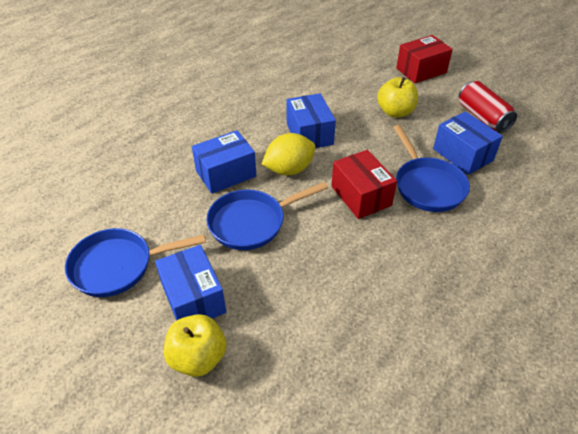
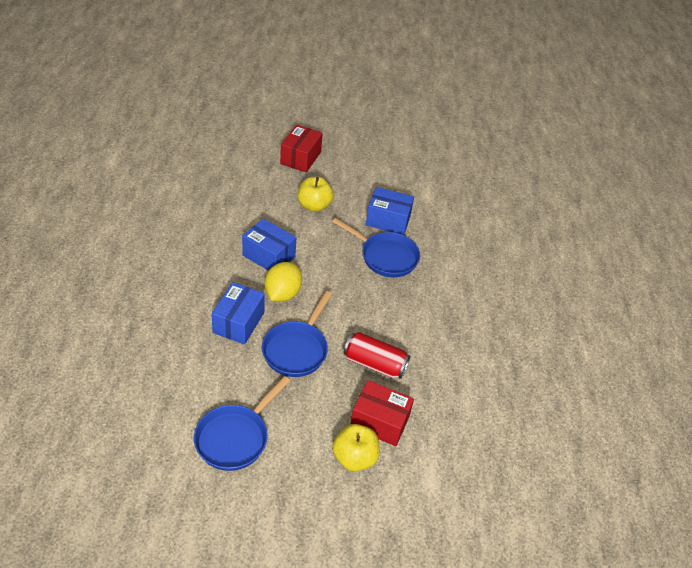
camera: 45 degrees left, 0 degrees up
blue box [155,245,226,321] -> none
red box [331,150,397,219] -> red box moved to [351,380,414,446]
red can [459,81,517,133] -> red can moved to [343,332,410,379]

